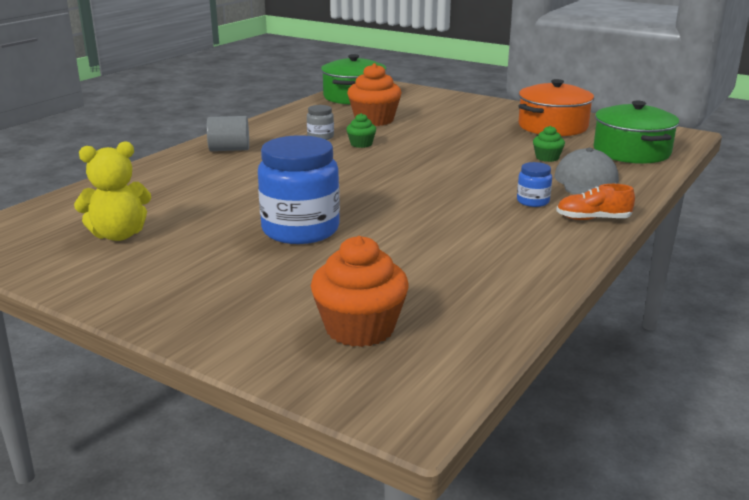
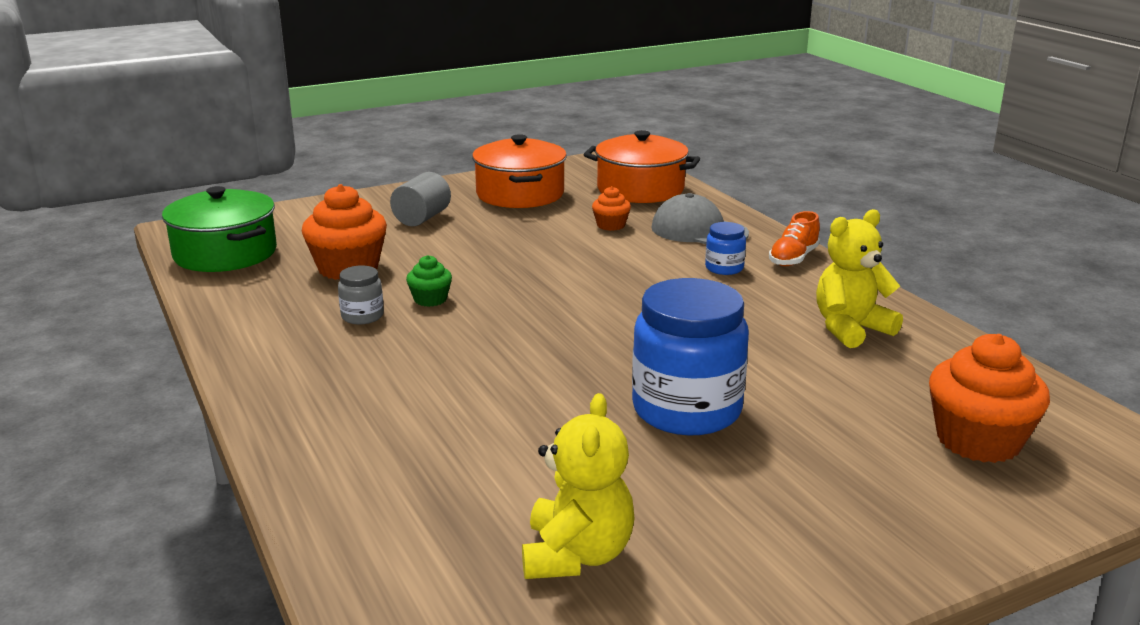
camera: 60 degrees left, 0 degrees up
grey cylinder [207,116,249,151] -> grey cylinder moved to [390,172,451,226]
green cupcake [533,126,565,162] -> orange cupcake [592,186,631,231]
green pot [594,101,679,164] -> orange pot [584,130,700,203]
none -> yellow teddy bear [816,209,903,348]

